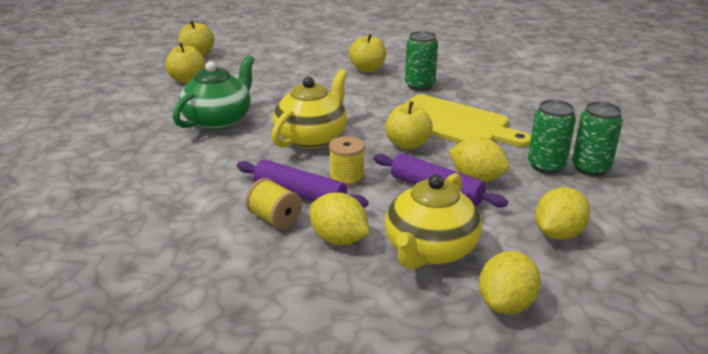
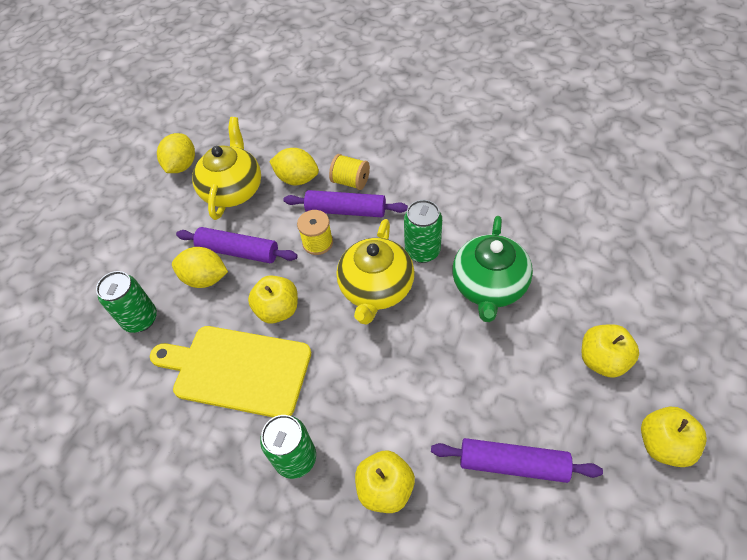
camera: 165 degrees right, 25 degrees up
yellow lemon [535,187,591,240] -> none
green can [572,102,623,176] -> green can moved to [404,200,442,263]
none -> purple rolling pin [431,438,603,483]

